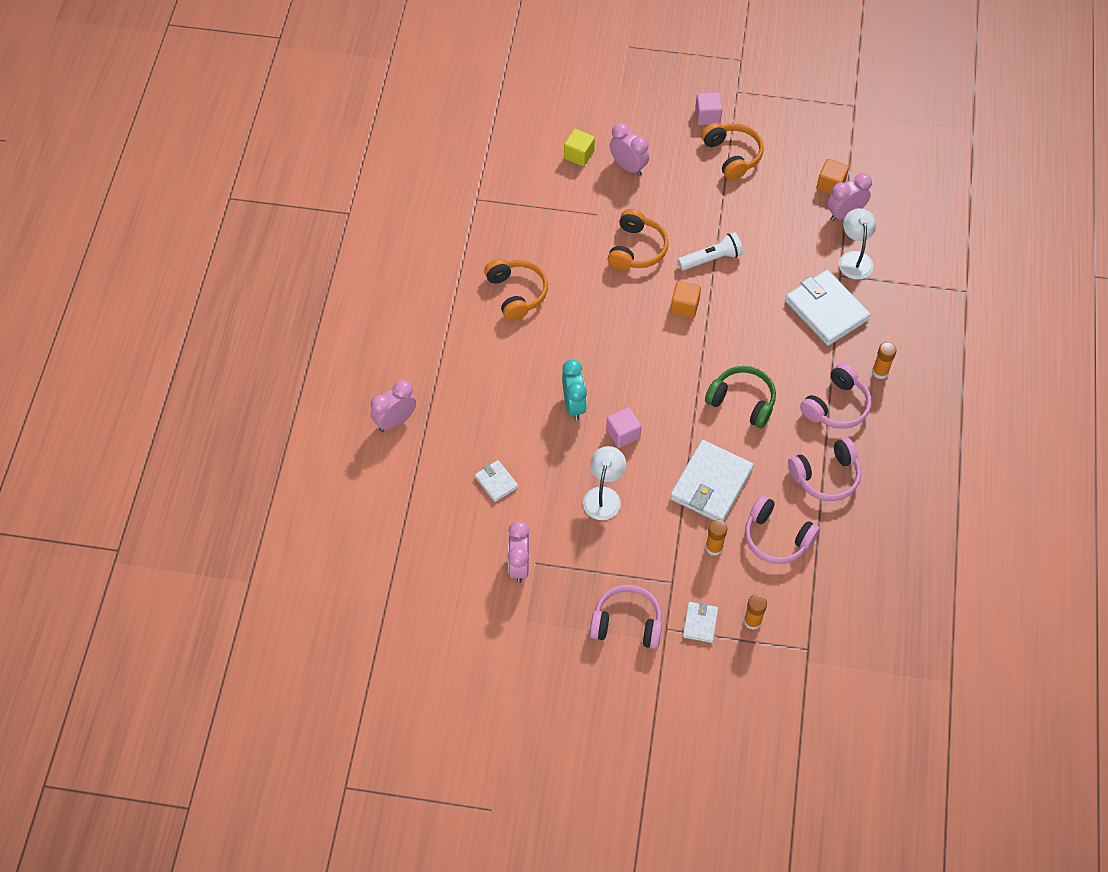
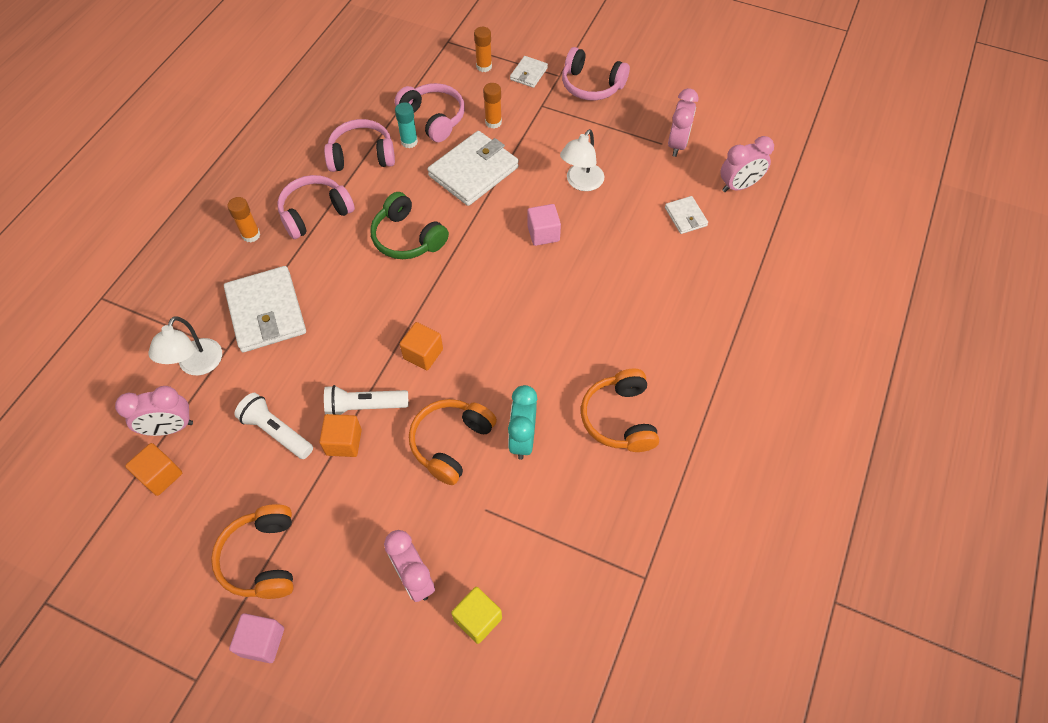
camera: 165 degrees left, 0 degrees up
pink clock [370,380,416,432] -> pink clock moved to [720,136,774,192]
turquoise clock [562,359,587,420] -> turquoise clock moved to [508,385,537,460]
none -> white flashlight [234,393,313,459]
none -> orange cube [319,414,362,457]
none -> turquoise glue stick [395,102,418,148]

